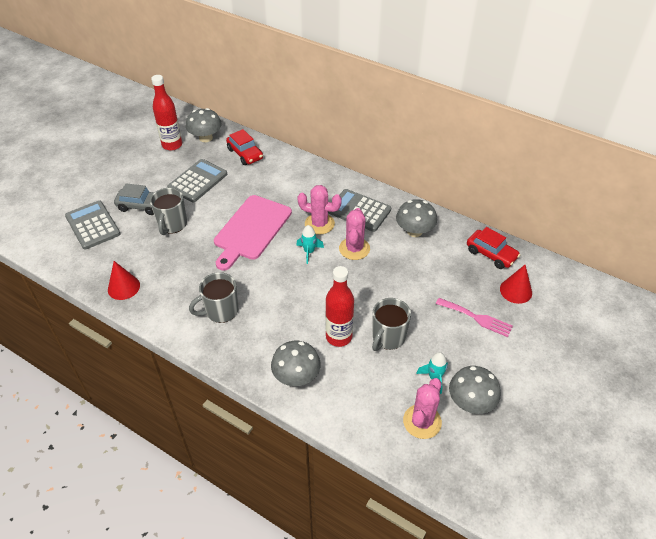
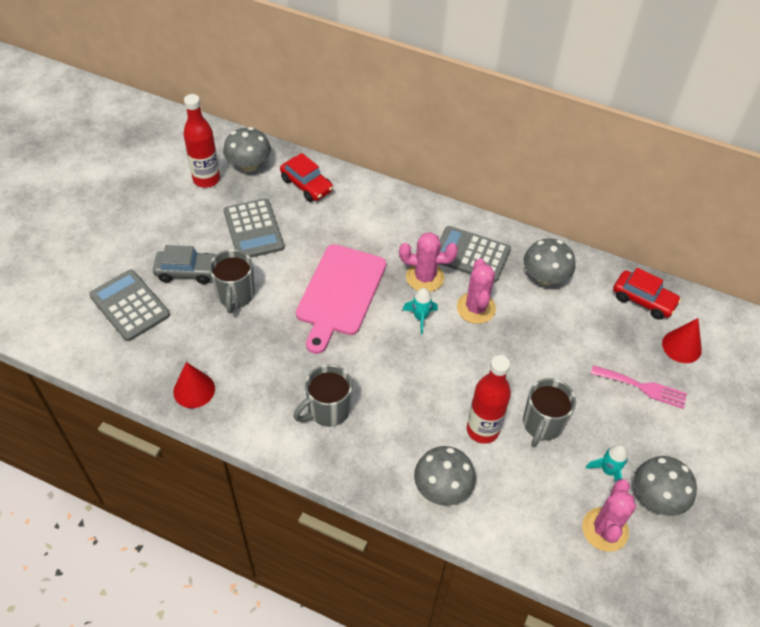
camera: 10 degrees left, 5 degrees up
grey calculator [167,159,227,202] -> grey calculator turned 135 degrees clockwise [223,198,284,258]

